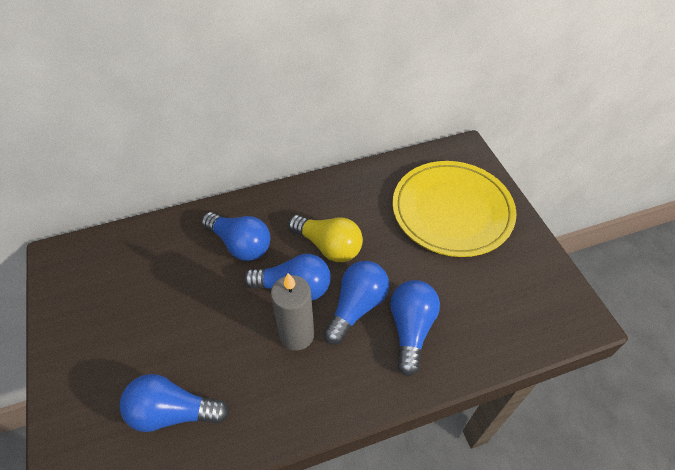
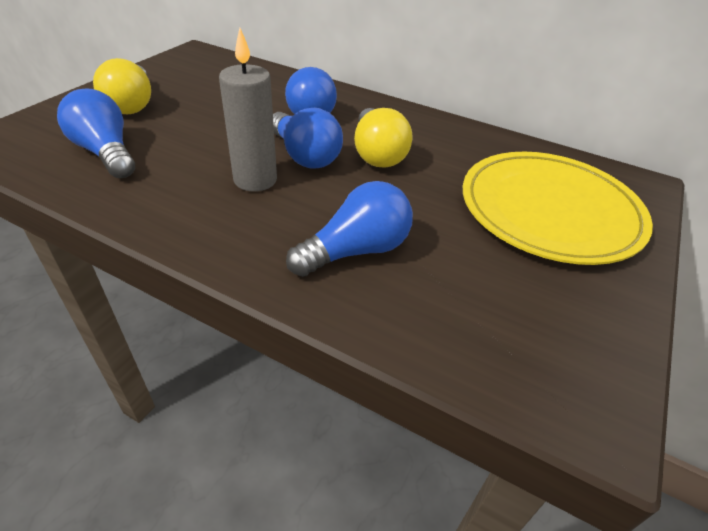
camera: 45 degrees right, 10 degrees down
blue light bulb [324,261,389,345] -> none
none -> yellow light bulb [93,58,151,114]

